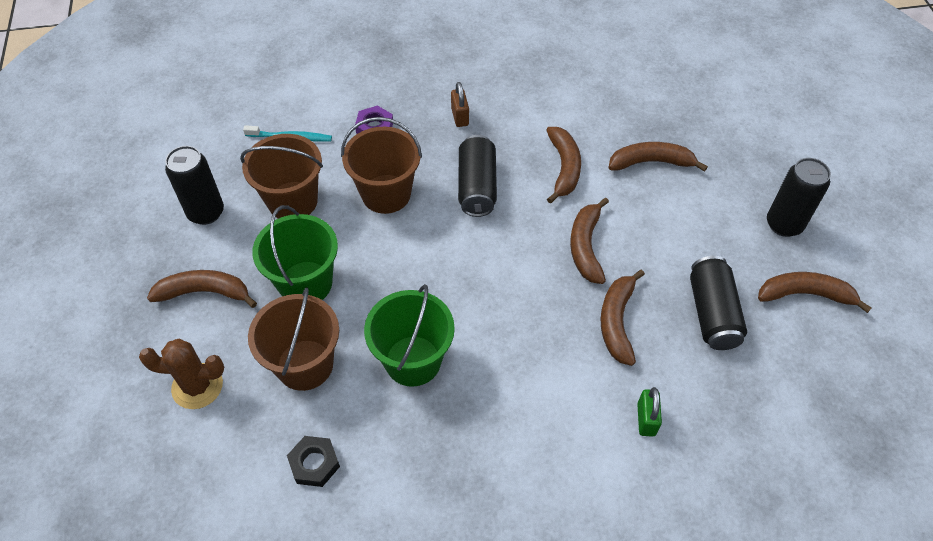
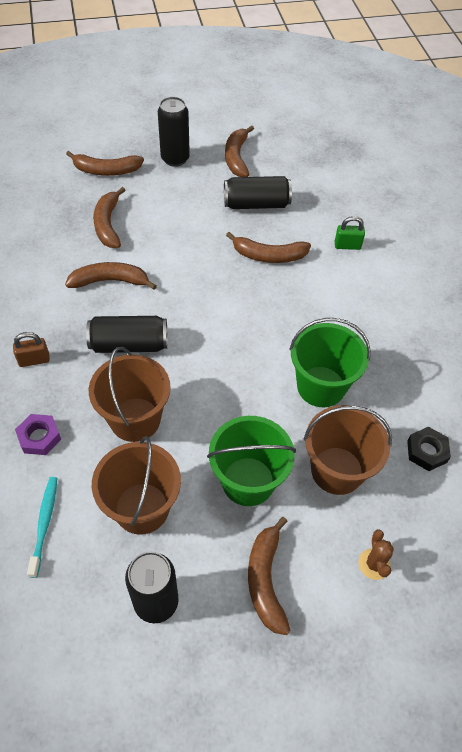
camera: 95 degrees left, 0 degrees up
brown cactus [139,338,224,409] -> brown cactus [359,530,394,580], size x0.64
brown banana [570,198,609,284] -> brown banana moved to [66,151,144,176]

